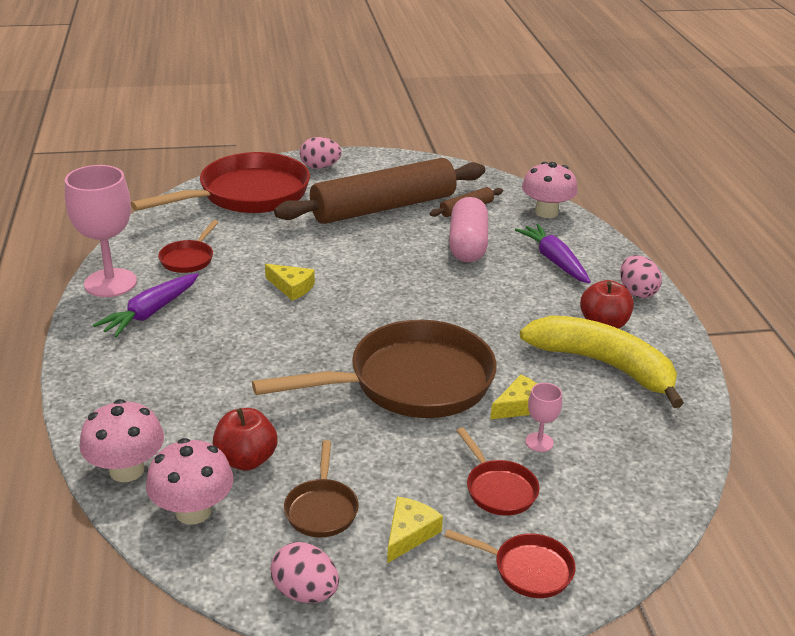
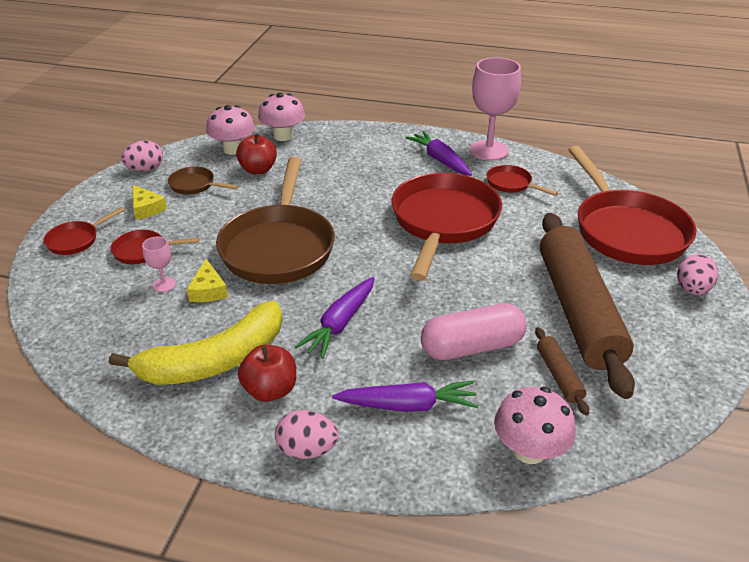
camera: 115 degrees right, 5 degrees up
yellow cheese [265,264,315,301] -> red pan [392,173,502,281]
pink capsule [449,197,488,262] -> pink capsule turned 45 degrees counterclockwise [421,303,527,360]
none -> purple carrot [295,277,375,359]

